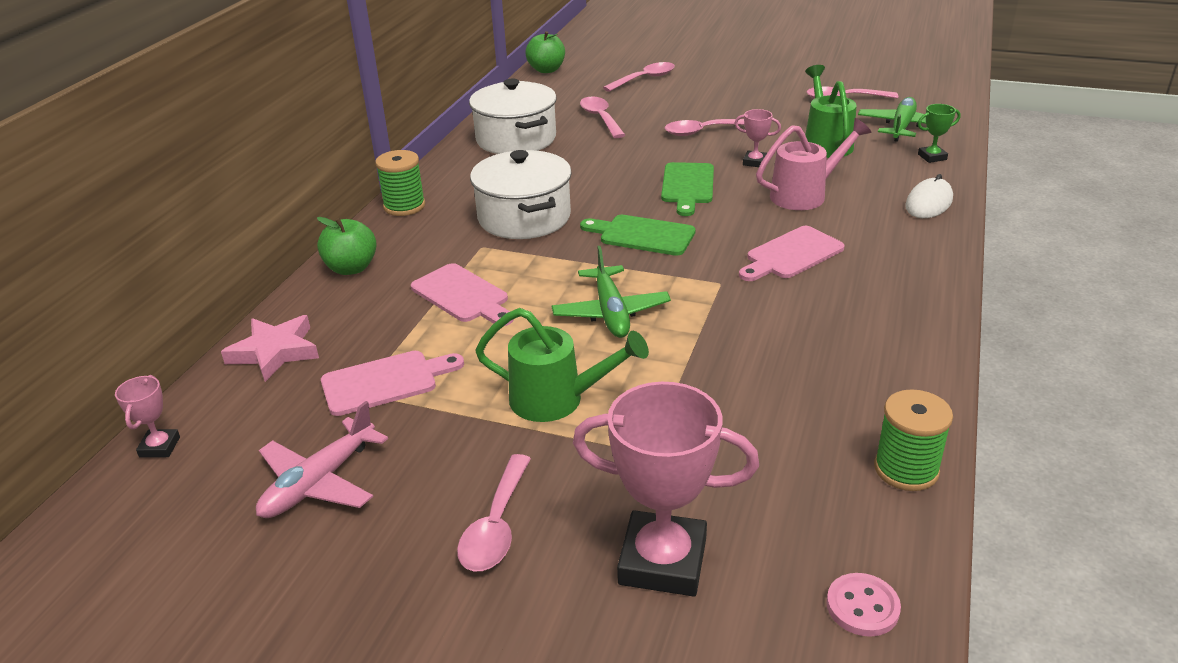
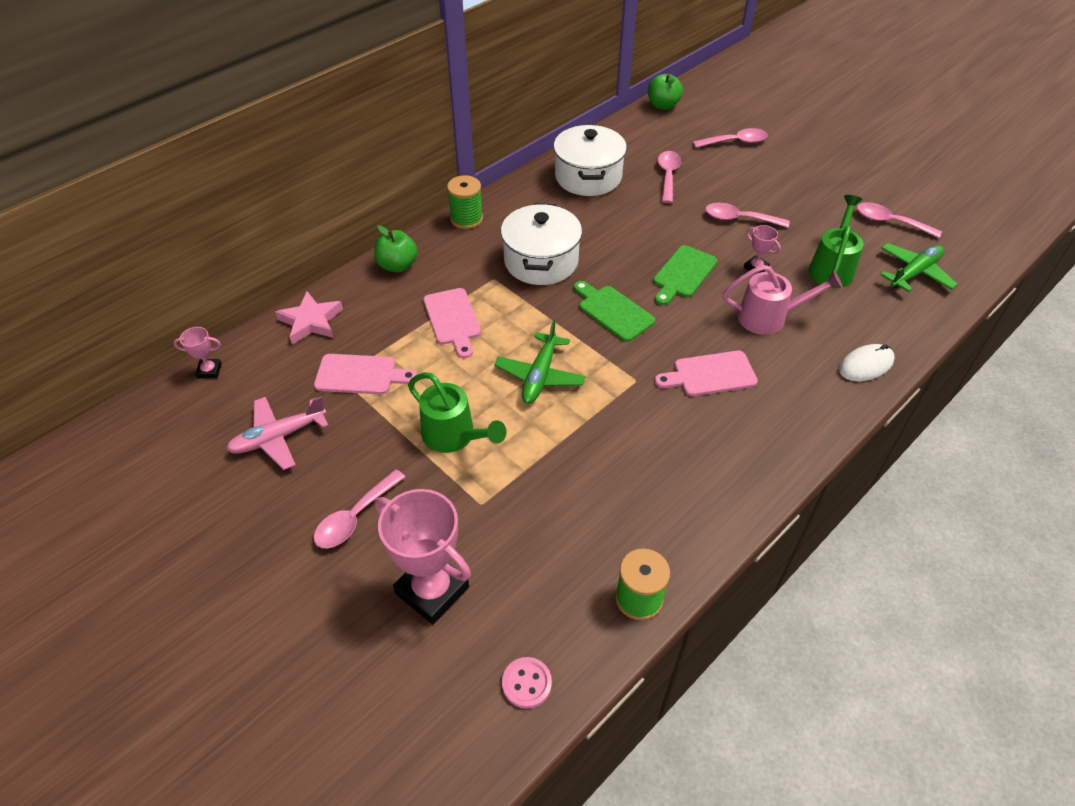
camera: 25 degrees right, 15 degrees up
pink trophy [115,375,180,458] -> pink trophy turned 60 degrees clockwise [173,327,222,379]
green trophy [918,104,961,163] -> none

